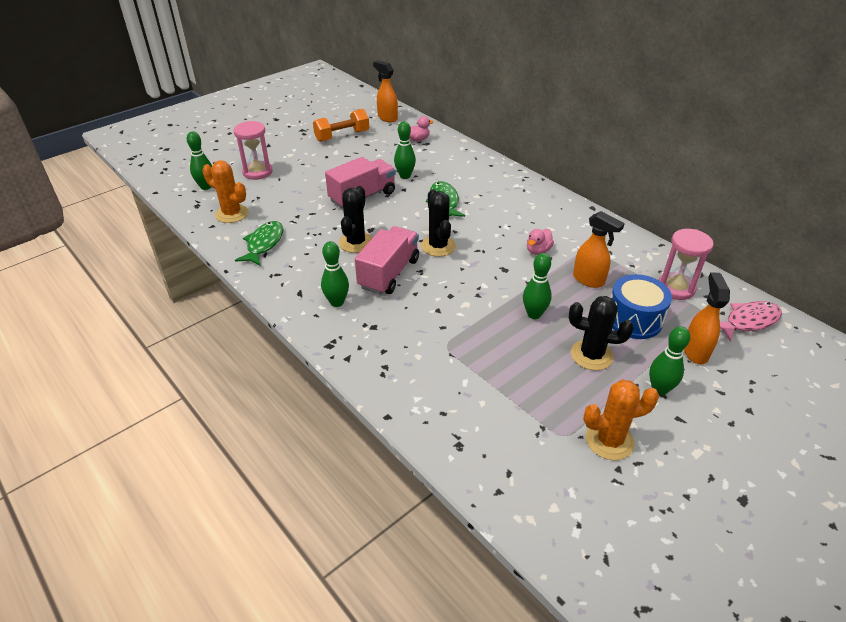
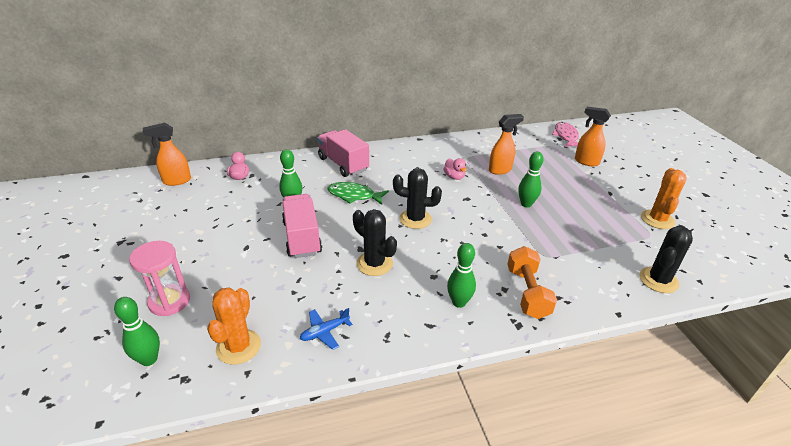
camera: 65 degrees left, 5 degrees down
orange cactus [202,160,249,223] -> orange cactus turned 45 degrees counterclockwise [207,287,261,365]
green fish [235,221,284,266] -> blue plane [300,308,353,350]
orange dumbbell [313,109,369,142] -> orange dumbbell moved to [507,246,557,319]
pink truck [355,226,419,295] -> pink truck moved to [317,129,369,177]
black cactus [569,296,634,371] -> black cactus moved to [639,226,693,293]
blue drum [611,274,672,339] -> none
green bowling pin [649,326,690,396] -> none
pink hourglass [658,229,713,300] -> none

